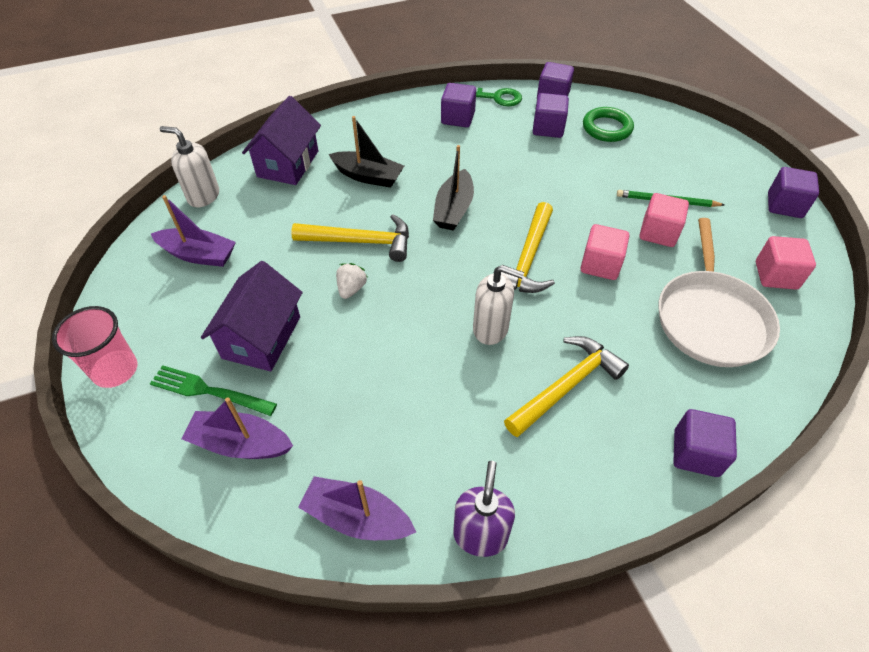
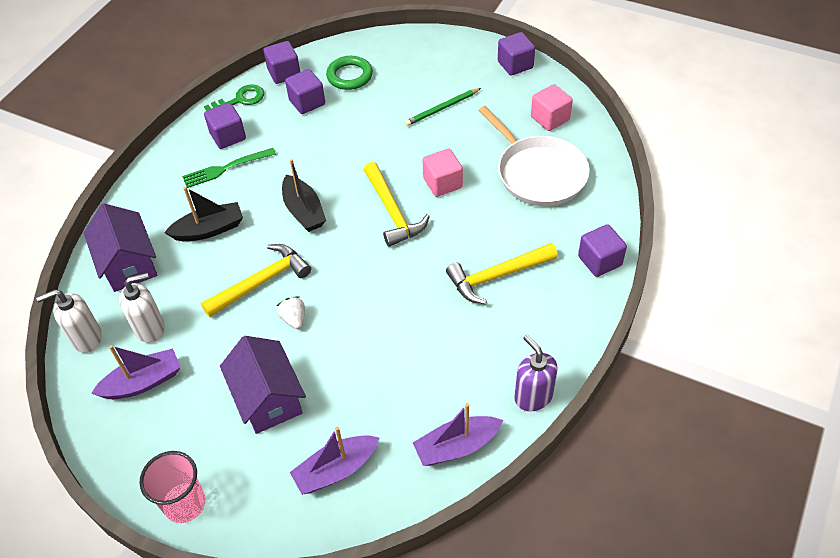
camera: 40 degrees left, 0 degrees up
green fork [150,365,277,416] -> green fork moved to [182,148,276,188]
white soap dispenser [473,265,524,345] -> white soap dispenser moved to [119,273,165,343]
yellow hammer [504,336,629,437] -> yellow hammer turned 120 degrees counterclockwise [446,243,558,304]
pink cube [640,193,689,247] -> none

